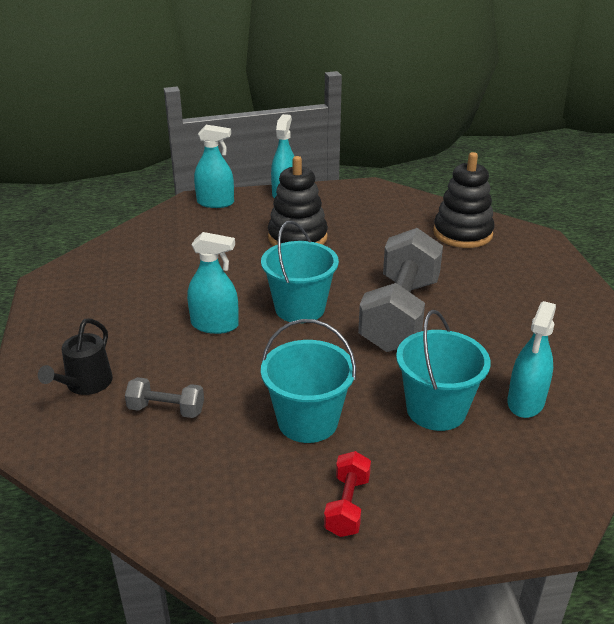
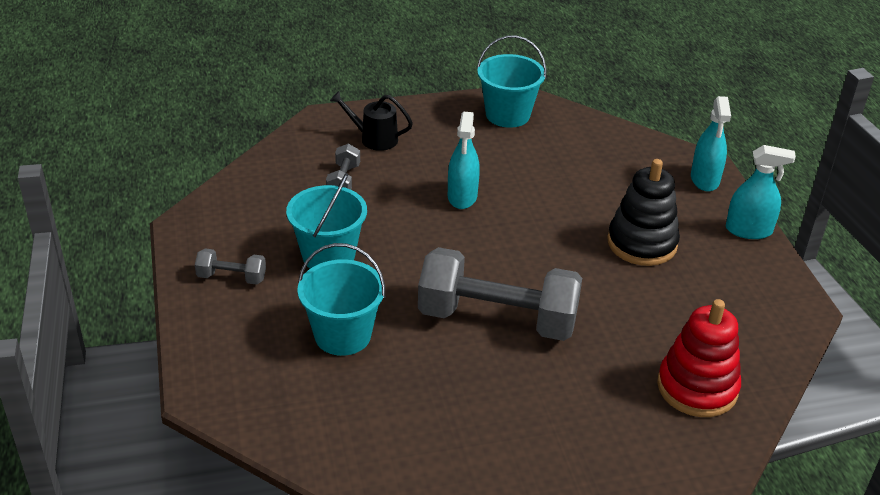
camera: 85 degrees right, 5 degrees up
turquoise bucket [261,221,339,322] -> turquoise bucket moved to [477,35,546,128]
red dumbbell [324,451,371,537] -> grey dumbbell [195,248,266,285]
black stacking toy [433,152,495,248] -> red stacking toy [657,299,741,417]
turquoise spray bottle [507,301,556,418] -> none

